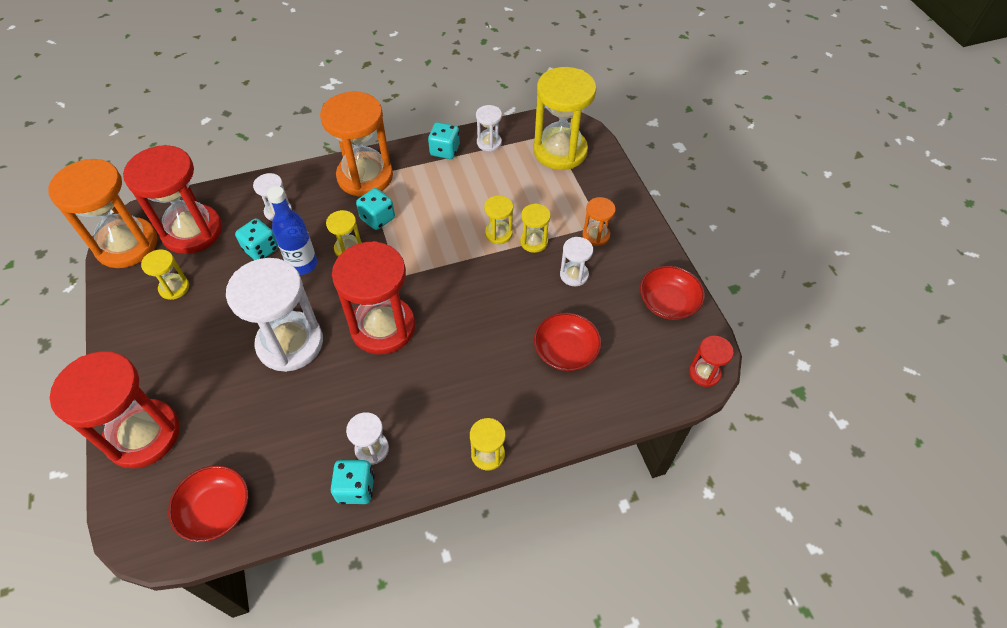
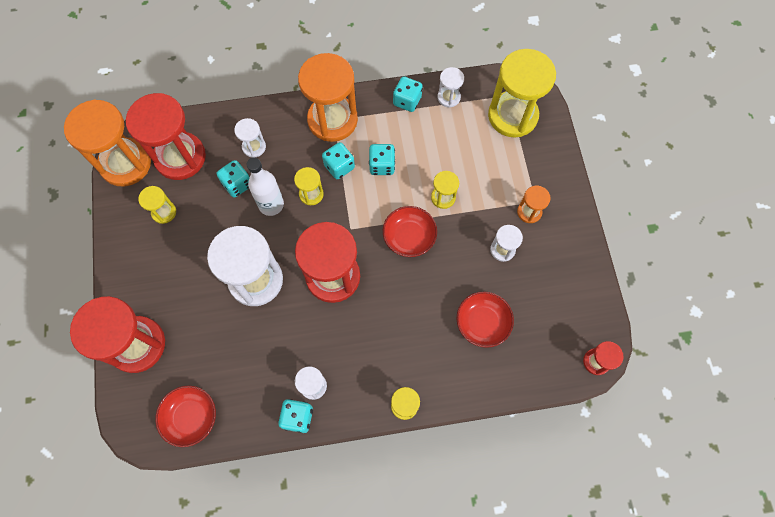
camera: 10 degrees right, 15 degrees up
blue bottle [267,186,317,275] -> white bottle [246,158,284,216]
yellow hourglass [520,203,551,253] -> none
red bowl [640,266,705,320] -> red bowl moved to [383,206,437,257]
none -> turquoise dice [369,144,395,175]

